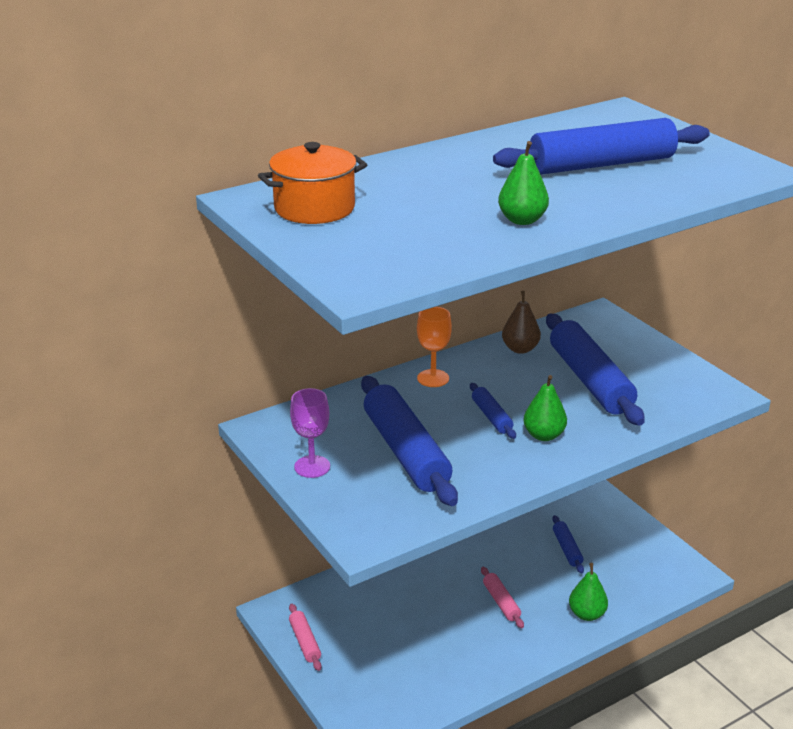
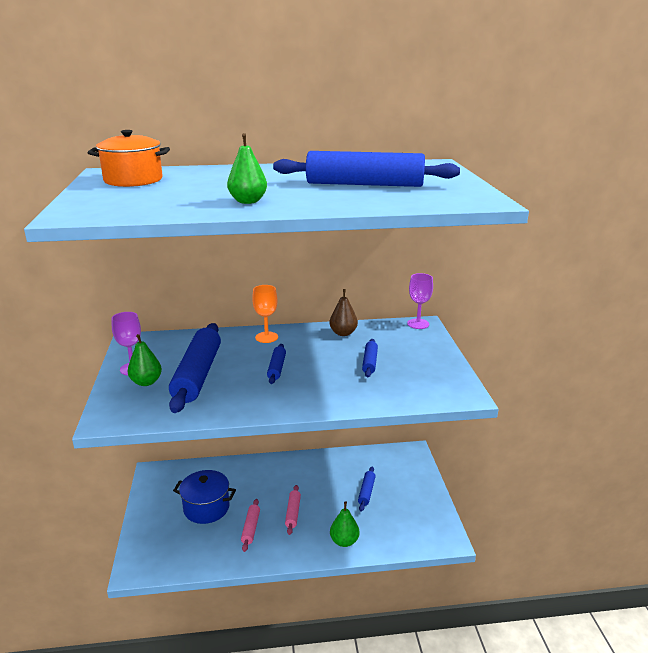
camera: 25 degrees right, 5 degrees down
pink rolling pin [289,604,321,671] -> pink rolling pin moved to [241,499,260,552]
green pear [524,375,567,441] -> green pear moved to [128,334,162,386]
blue rolling pin [546,314,645,426] -> blue rolling pin [362,339,378,377], size x0.47
none -> blue pot [173,470,236,524]
none -> purple goblet [407,273,433,329]

